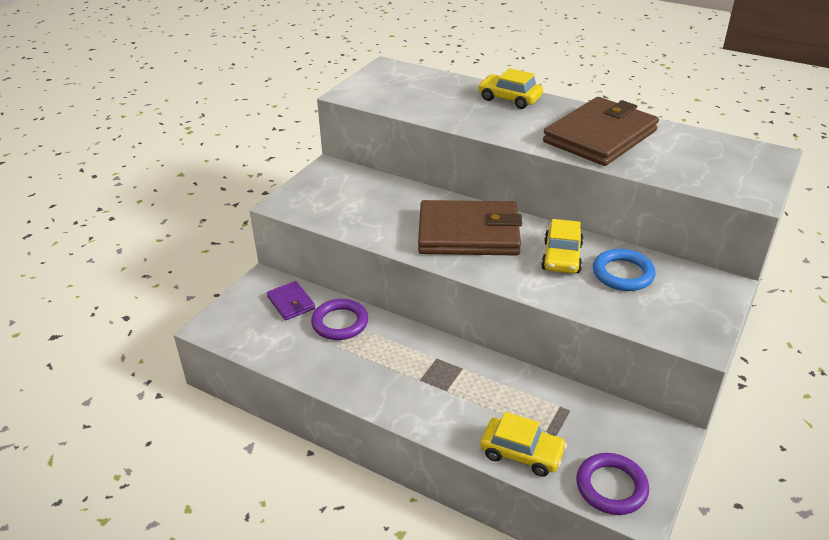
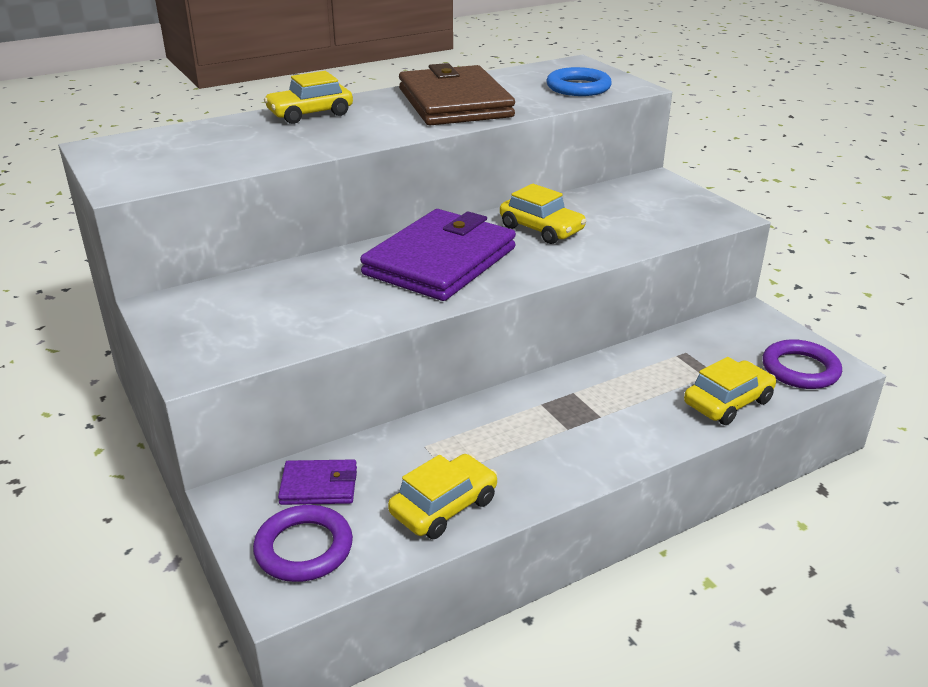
camera: 60 degrees left, 5 degrees down
purple ring [311,299,368,340] -> purple ring moved to [253,505,353,582]
brown wallet [418,200,522,256] -> purple wallet [360,209,516,301]
blue ring [593,249,656,291] -> blue ring moved to [546,67,612,96]
none -> yellow car [388,454,497,539]

